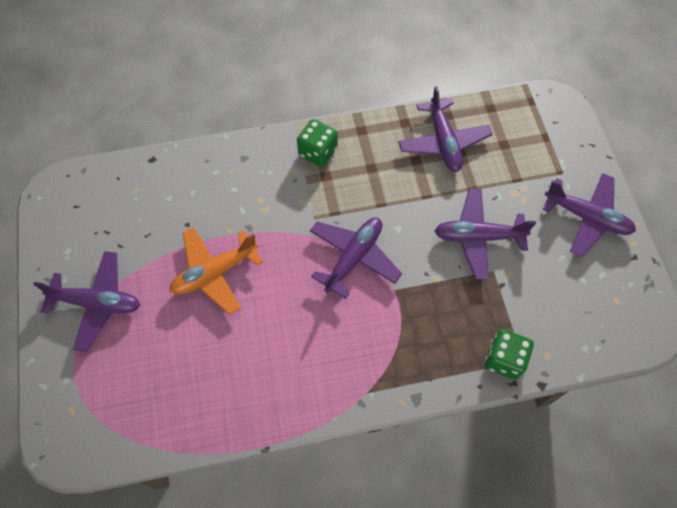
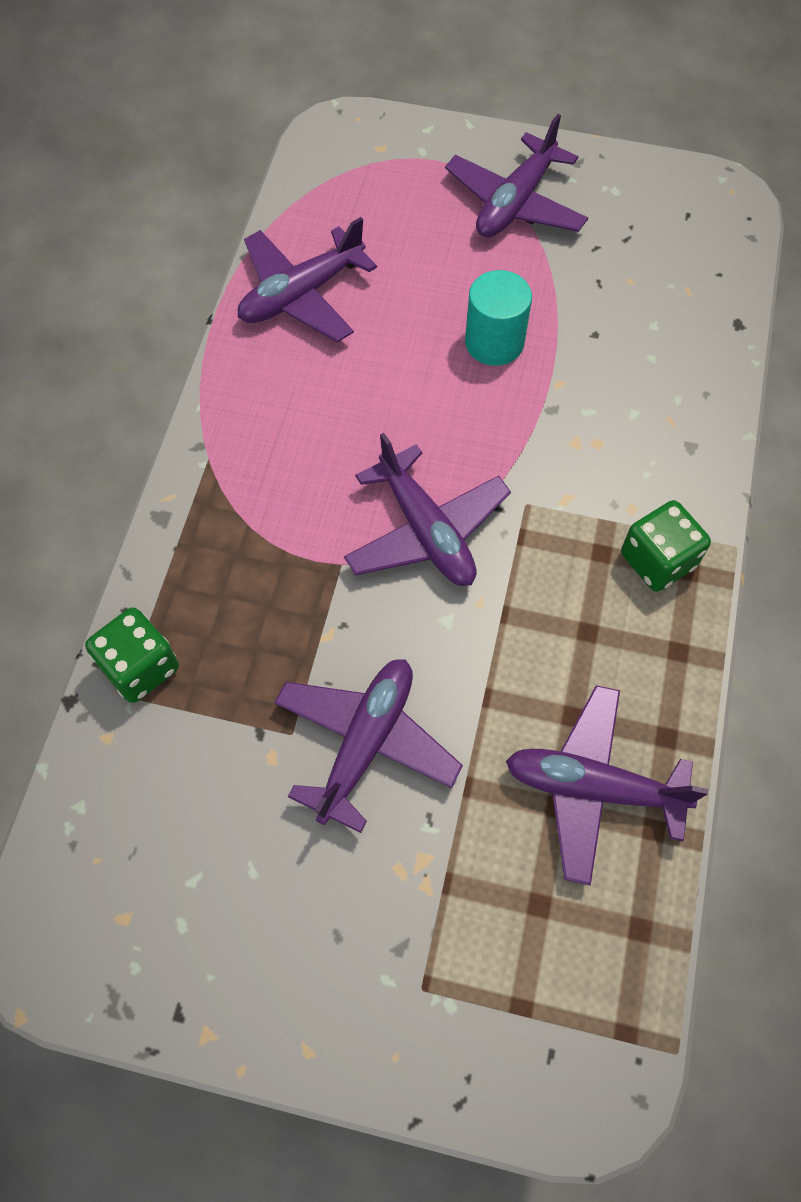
camera: 115 degrees right, 0 degrees up
orange plane [170,227,263,315] -> turquoise cylinder [465,270,532,366]
purple plane [542,173,636,257] -> purple plane moved to [238,217,377,342]

